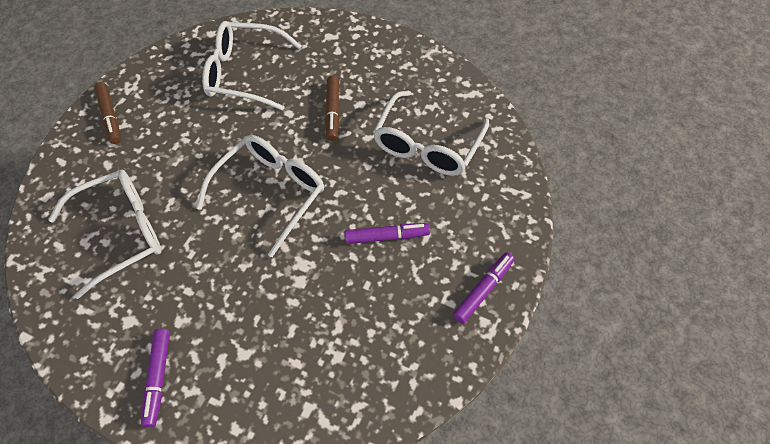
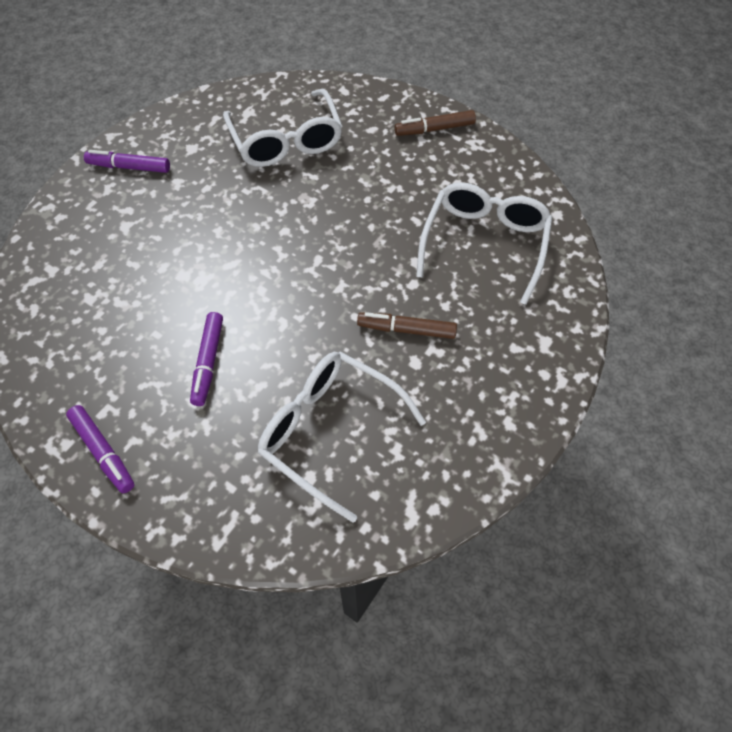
camera: 100 degrees right, 0 degrees up
white glasses [197,135,324,257] -> none

